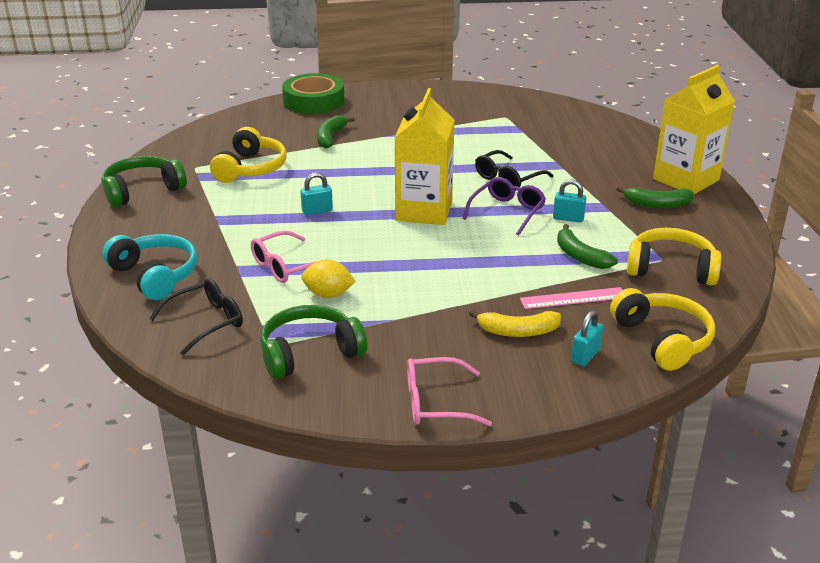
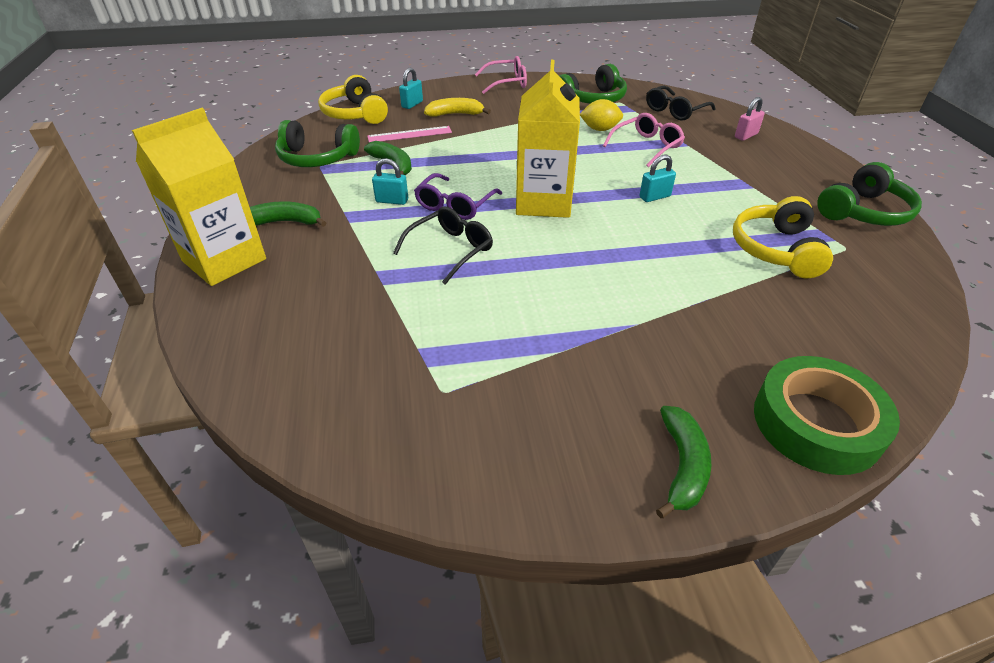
camera: 175 degrees right, 10 degrees up
turquoise headphones [103,234,198,300] -> pink padlock [735,97,765,141]
green banana [317,115,355,149] -> green banana moved to [656,406,712,518]
yellow headphones [627,228,721,285] -> green headphones [275,120,360,167]

